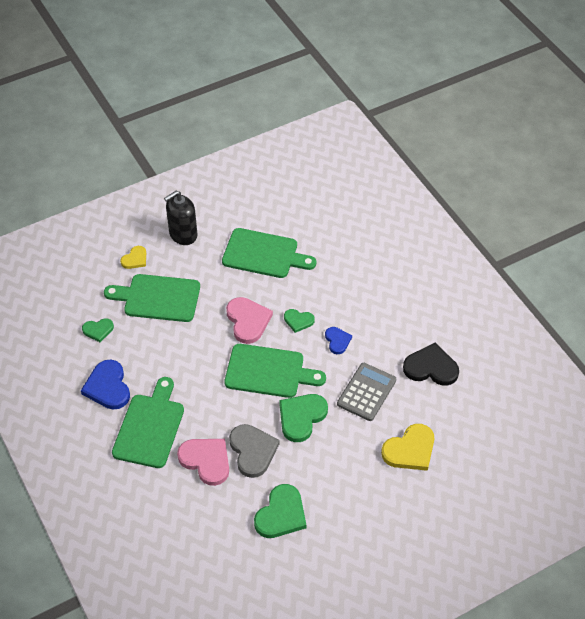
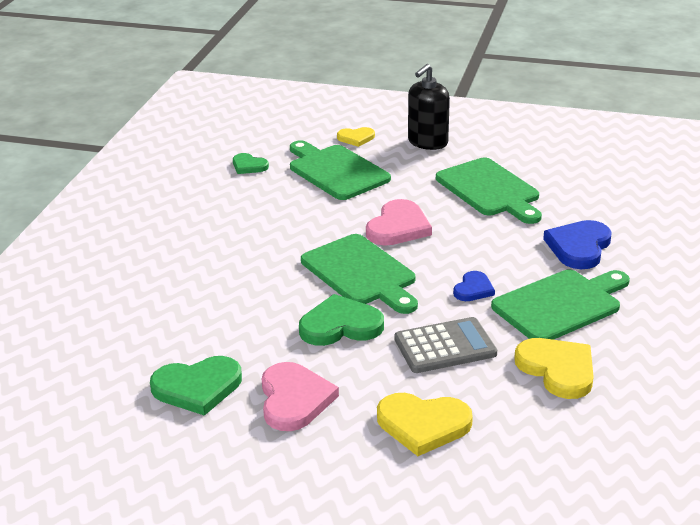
camera: 45 degrees right, 20 degrees down
blue heart [81,360,130,410] -> blue heart moved to [543,220,612,269]
green cutting board [112,377,184,468] -> green cutting board moved to [491,270,630,340]
black soap dispenser [164,191,198,245] -> black soap dispenser turned 60 degrees counterclockwise [408,64,450,150]
pink heart [177,439,229,486] -> pink heart moved to [262,362,339,431]
grey heart [229,424,280,478] -> none
green heart [284,309,315,333] -> none
black heart [403,343,459,386] -> yellow heart [514,338,594,399]

